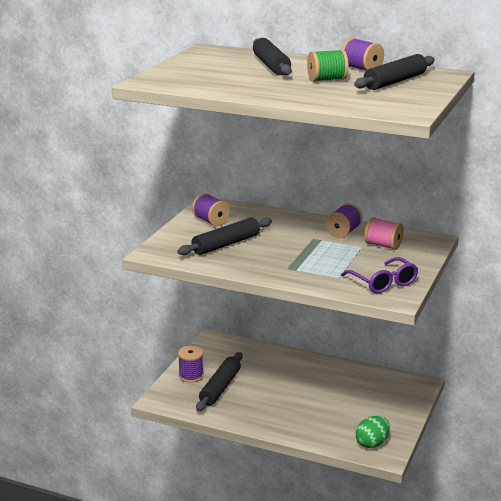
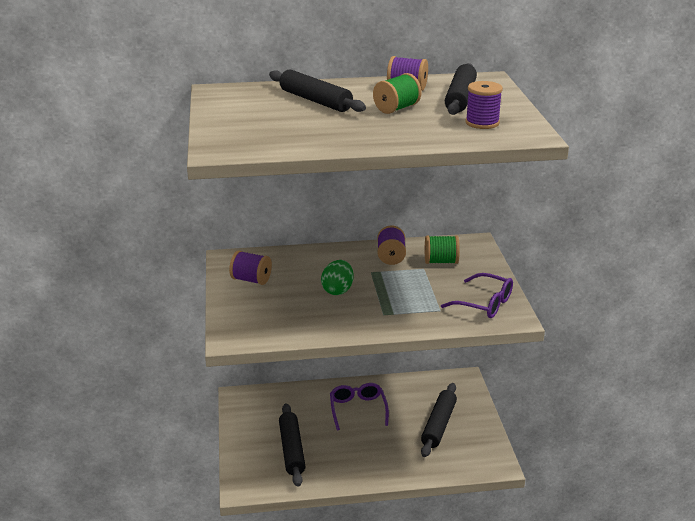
camera: 30 degrees left, 5 degrees up
black rolling pin [177,217,272,255] -> black rolling pin moved to [421,383,457,457]
purple spool [178,346,204,383] -> purple spool moved to [466,81,503,129]
green egg [356,416,390,448] -> green egg moved to [321,260,354,295]
pink spool [364,217,404,250] -> green spool [425,236,460,264]
none -> purple glasses [330,383,389,431]

